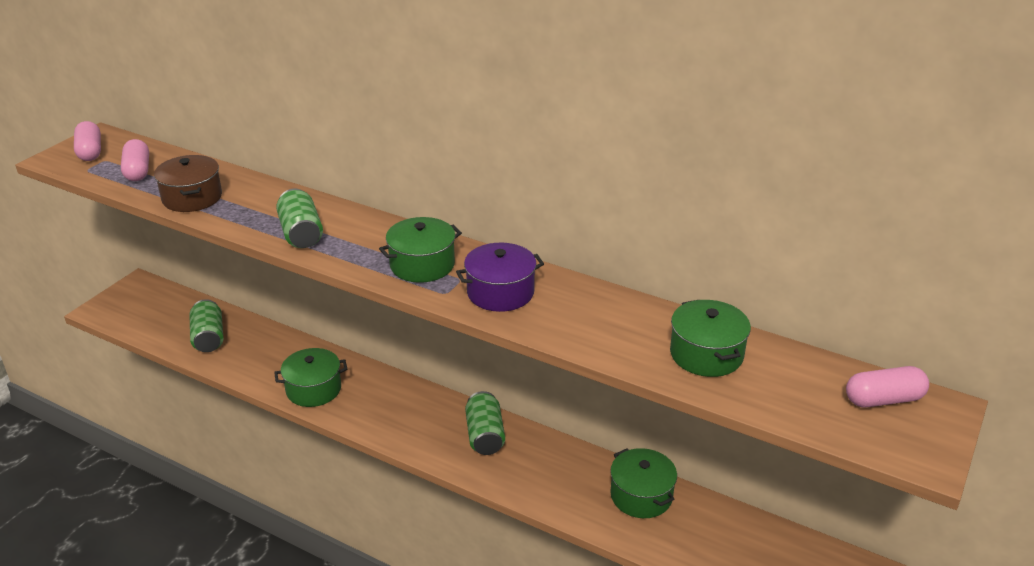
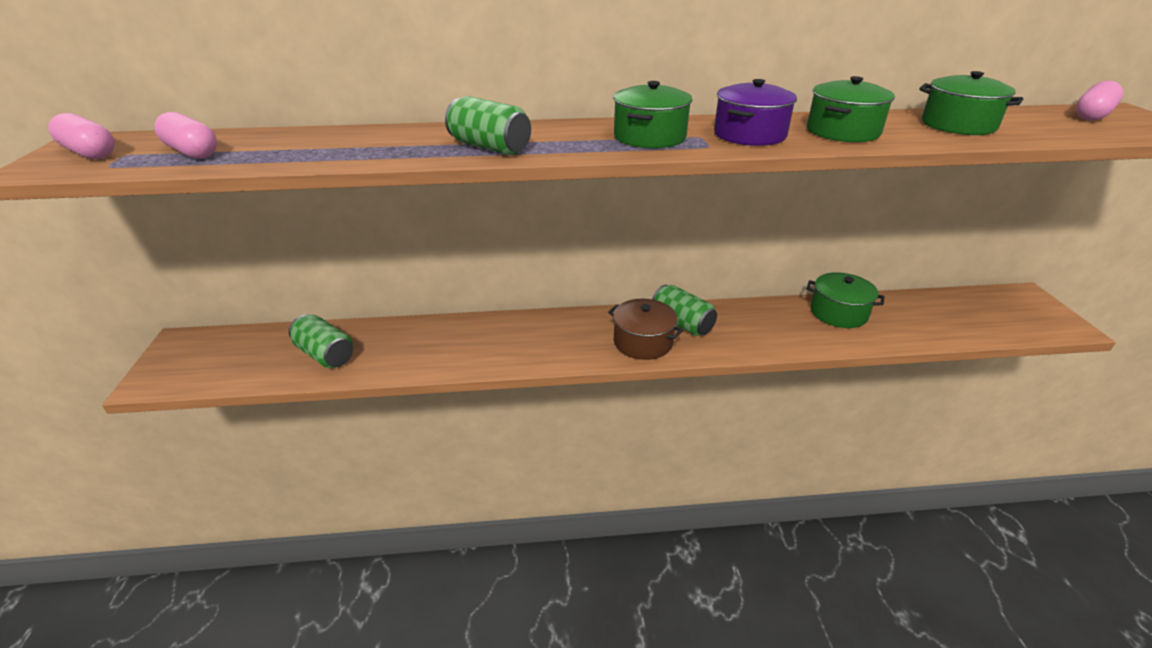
camera: 35 degrees left, 0 degrees up
brown pot [154,155,222,212] -> brown pot moved to [608,299,683,360]
green pot [274,348,347,407] -> green pot moved to [807,76,895,142]

